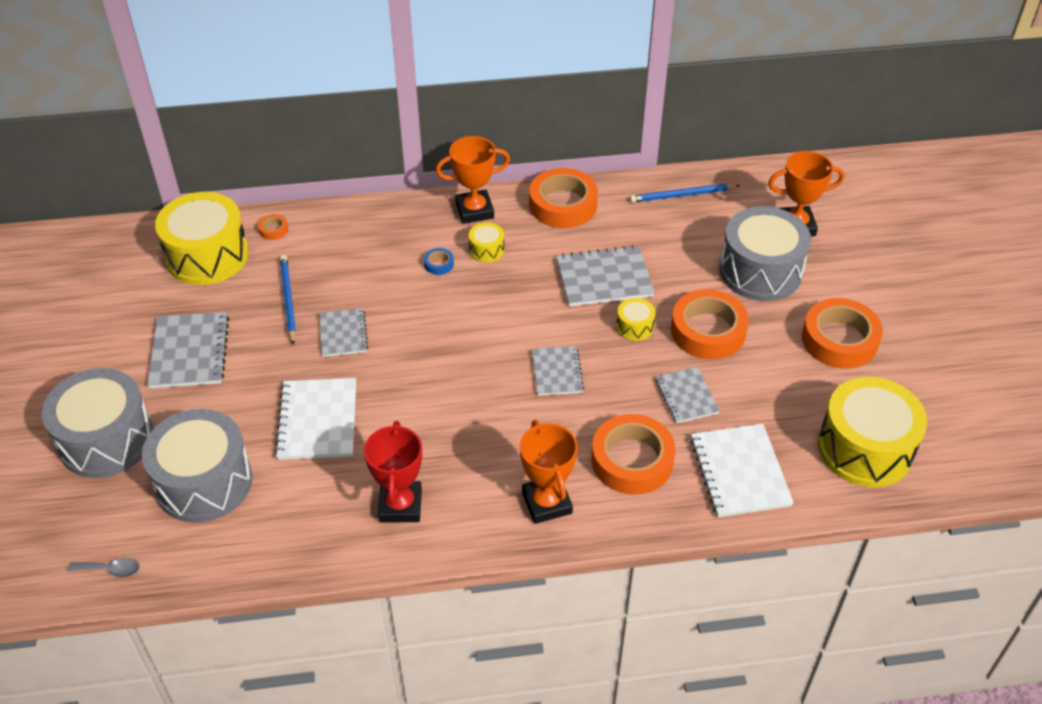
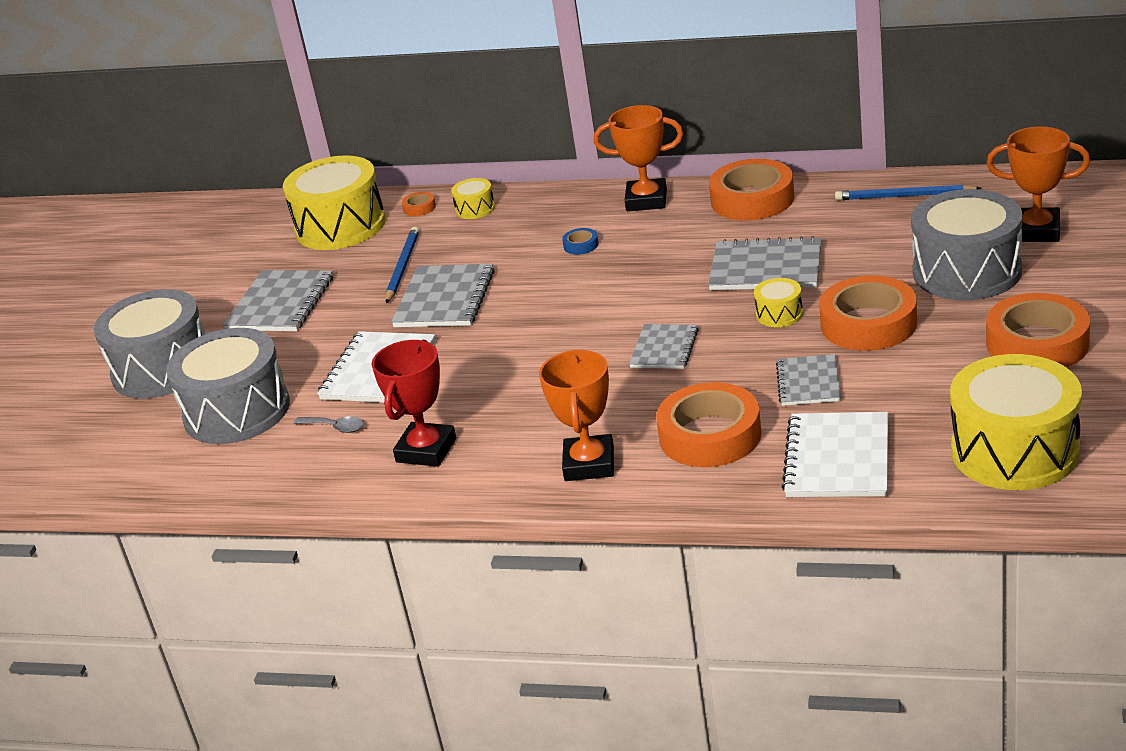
camera: 25 degrees right, 15 degrees down
grey spoon [68,558,140,577] -> grey spoon moved to [294,416,364,433]
grey notebook [319,308,368,357] -> grey notebook [391,264,495,327], size x1.58
yellow drum [469,222,504,263] -> yellow drum moved to [451,178,495,219]

